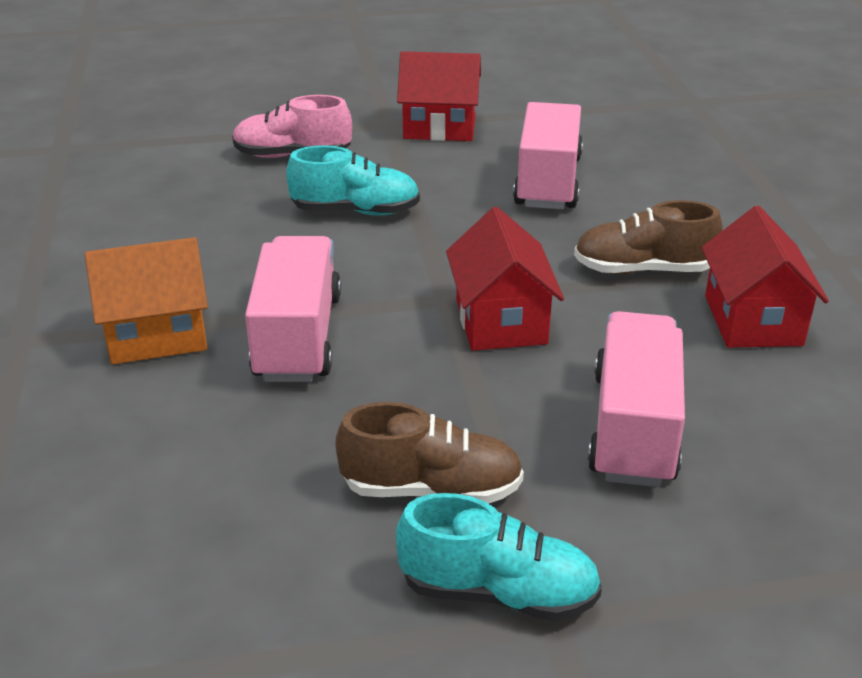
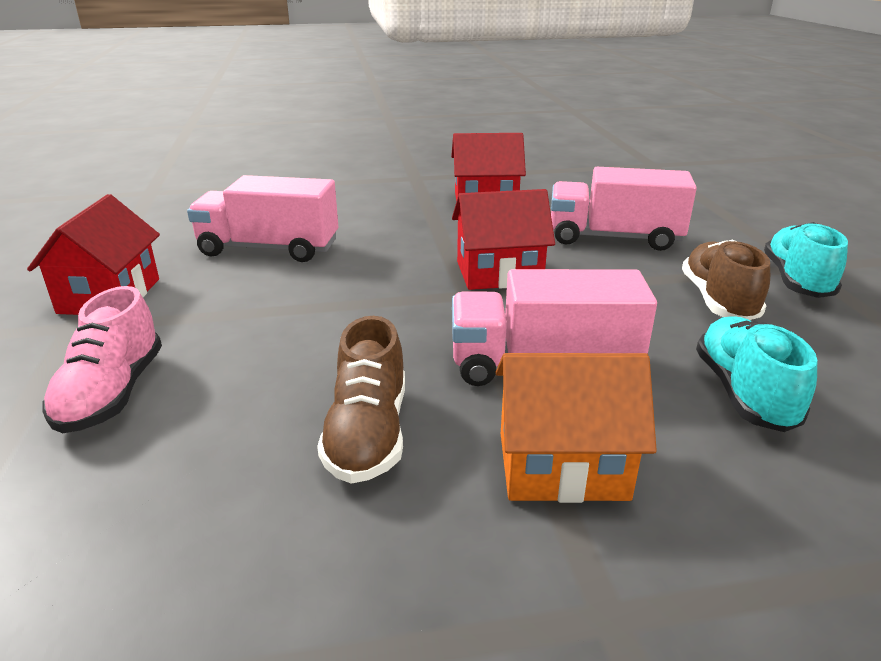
camera: 90 degrees left, 5 degrees down
orange house [85,237,208,364] -> orange house turned 75 degrees counterclockwise [496,353,657,503]
turquoise shoe [286,145,420,216] -> turquoise shoe moved to [696,316,817,432]
brown shoe [574,200,723,274] -> brown shoe moved to [317,316,405,484]

